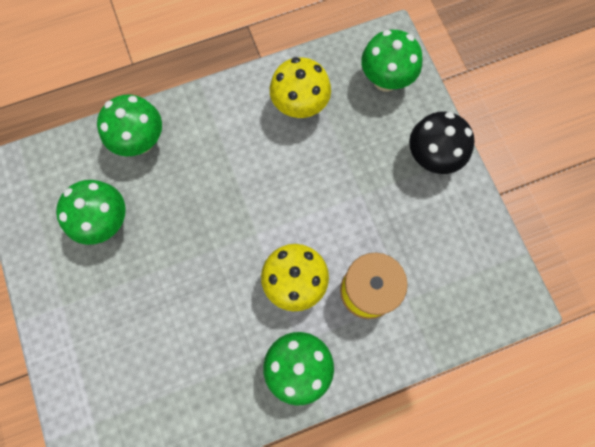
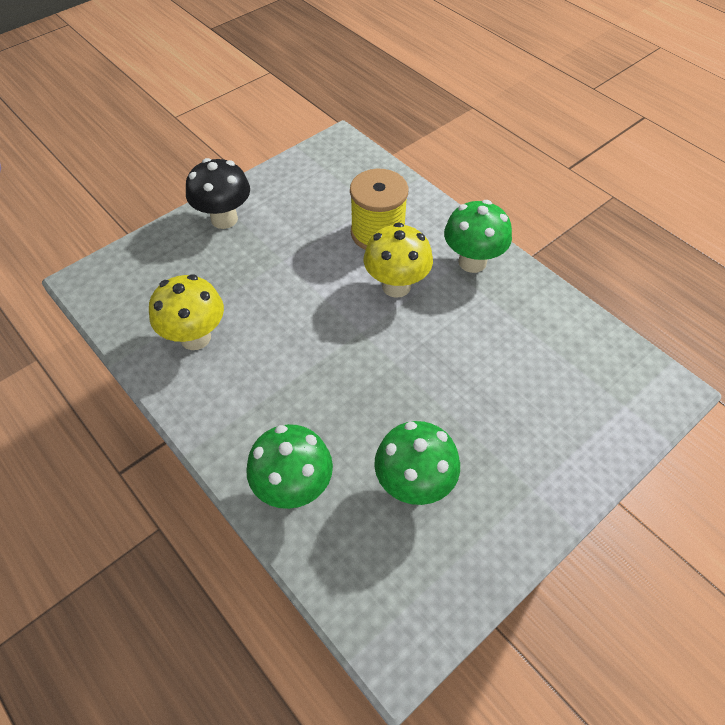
camera: 110 degrees left, 20 degrees down
green mushroom [361,30,422,92] -> none

